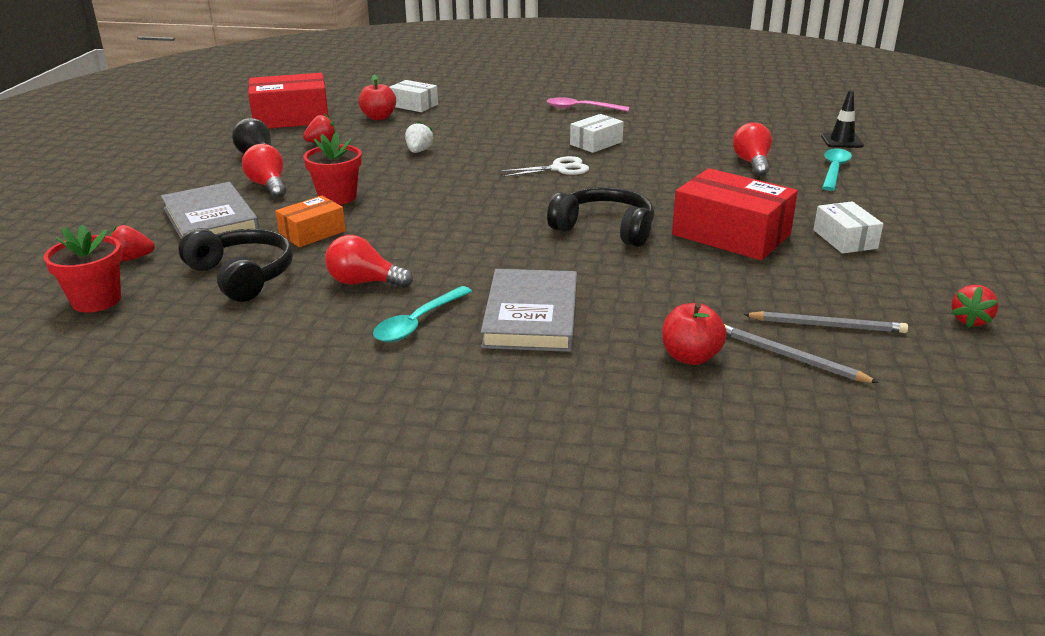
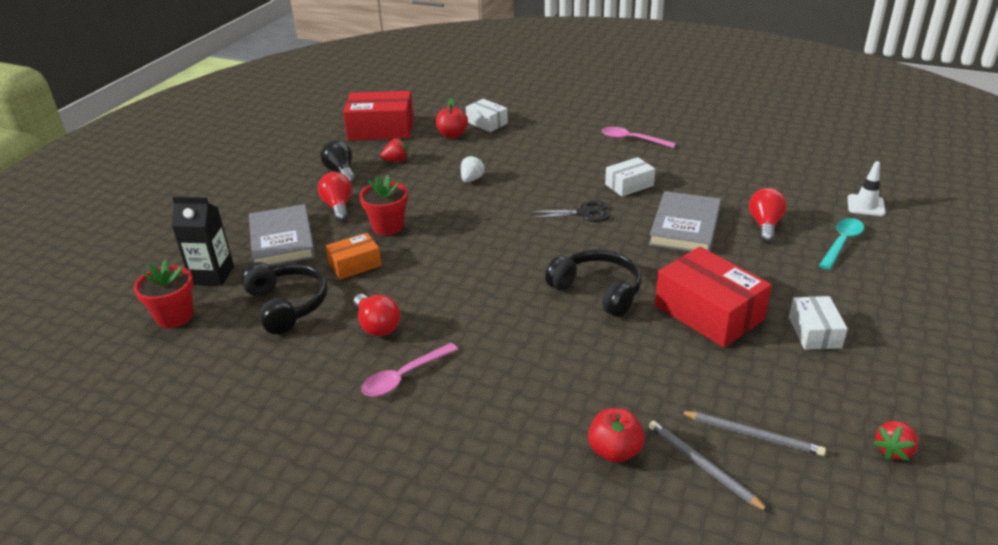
camera: 15 degrees right, 5 degrees up
red strawberry [109,225,155,261] -> black carton [171,196,234,286]
red light bulb [325,235,413,288] -> red light bulb turned 150 degrees counterclockwise [353,294,400,336]
turquoise spoon [373,286,472,342] -> pink spoon [361,343,458,397]
grey book [481,269,577,352] -> grey book moved to [649,191,721,252]
white scissors [498,156,589,177] -> black scissors [529,200,611,222]
black traffic cone [821,90,864,148] -> white traffic cone [848,161,886,216]

